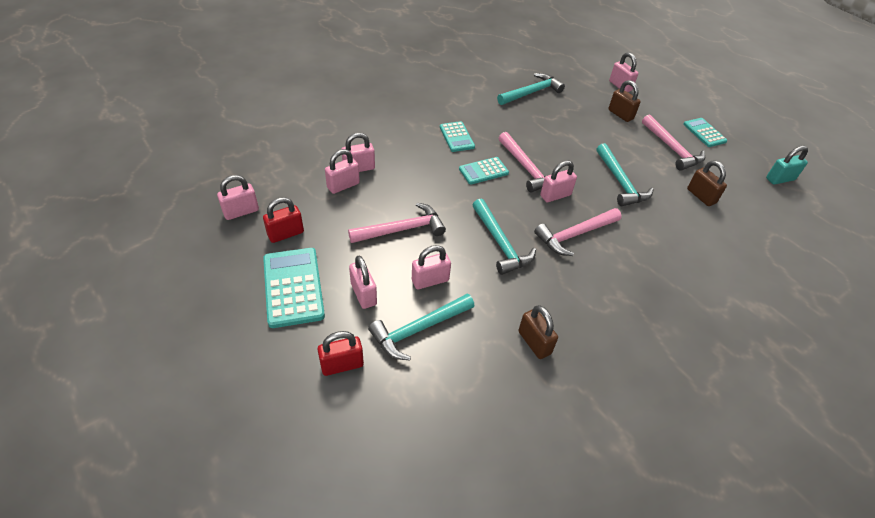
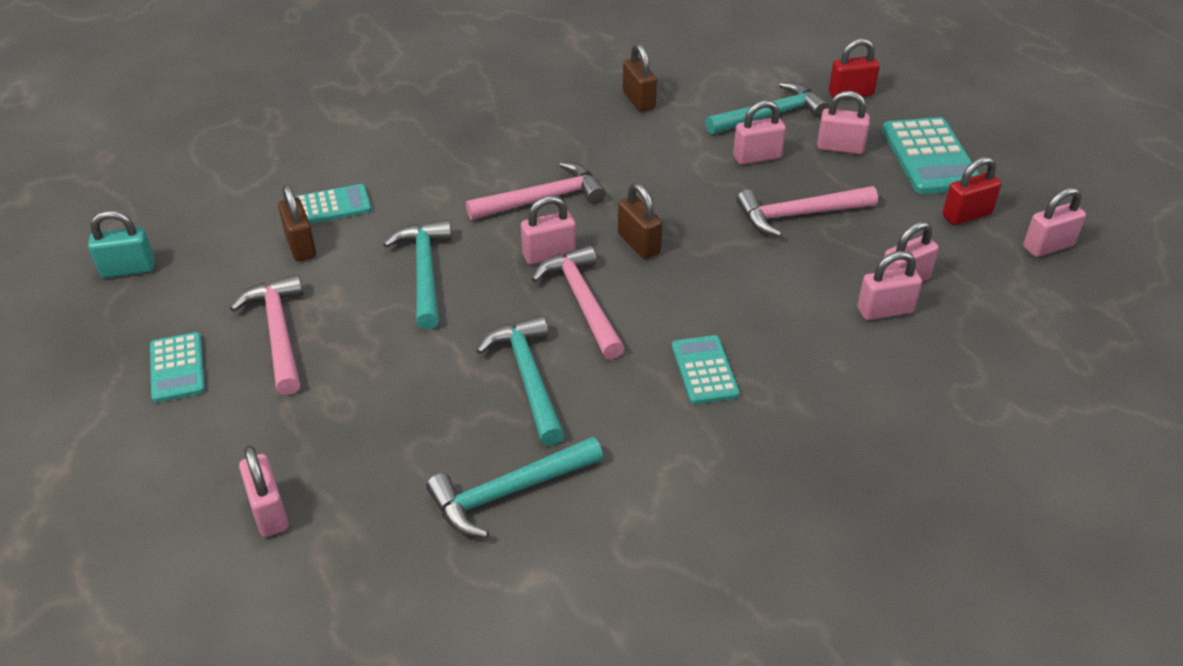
camera: 170 degrees left, 5 degrees down
pink padlock [349,256,377,309] -> pink padlock turned 60 degrees counterclockwise [817,91,870,154]
turquoise calculator [459,157,509,184] -> turquoise calculator moved to [295,184,371,224]
turquoise hammer [473,199,536,275] -> turquoise hammer moved to [476,316,564,446]
brown padlock [608,80,641,122] -> brown padlock moved to [618,183,663,259]

